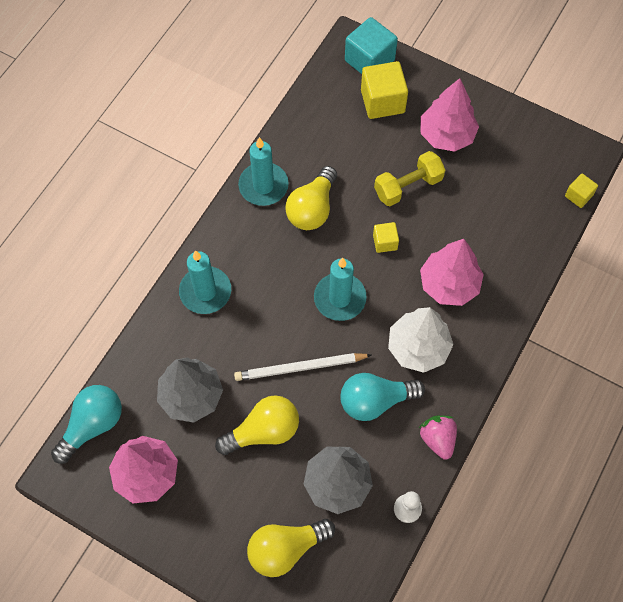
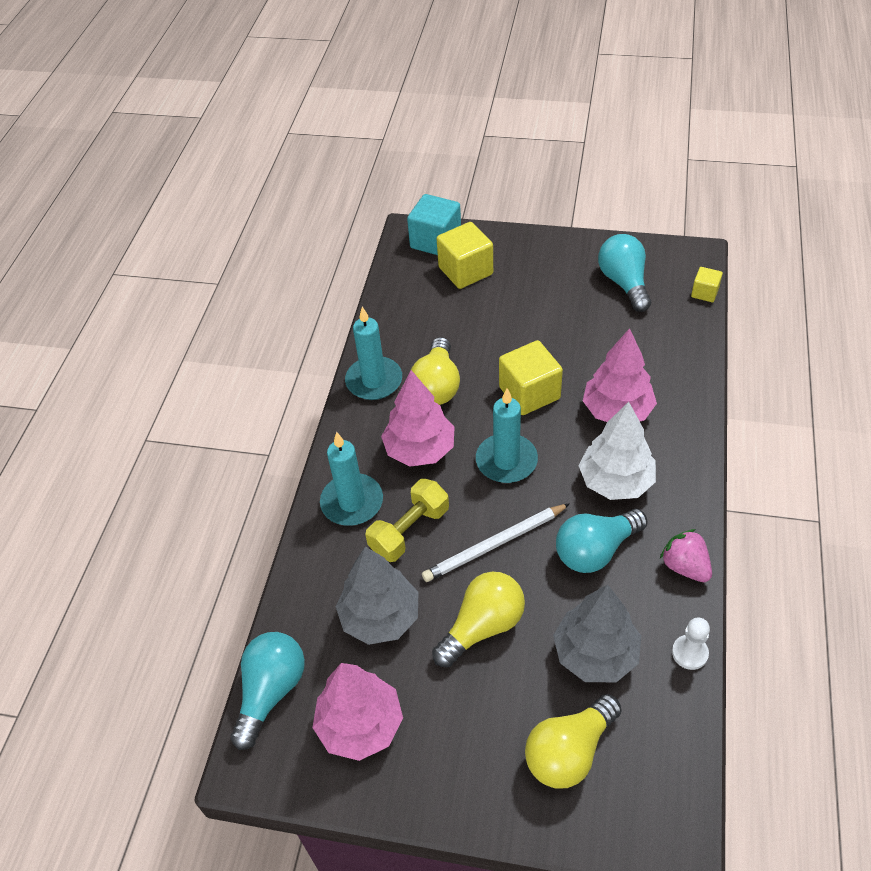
camera: 15 degrees left, 15 degrees down
yellow cube [373,222,399,253] -> yellow cube [499,340,563,415], size x1.87
yellow dumbbell [374,151,445,206] -> yellow dumbbell moved to [365,479,449,562]
pink tree [420,78,479,152] -> pink tree moved to [381,370,455,467]
none -> turquoise light bulb [598,234,651,312]

